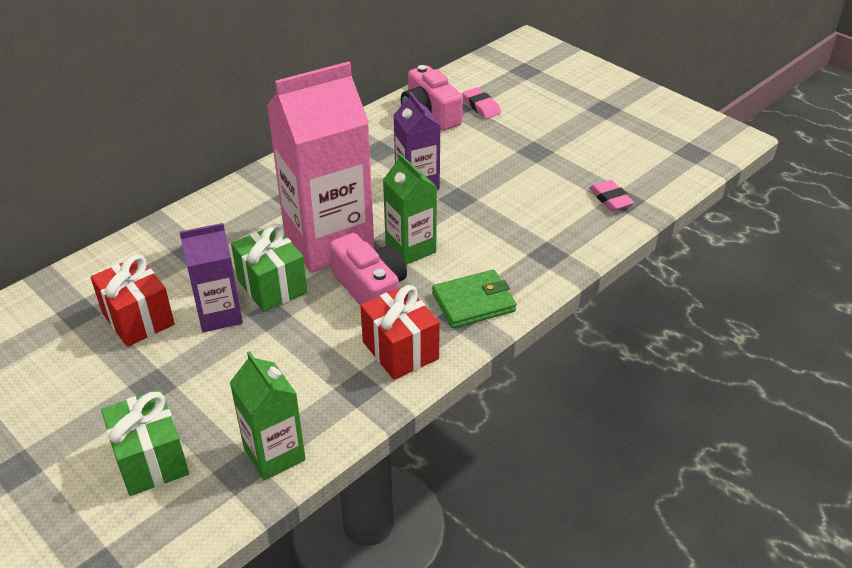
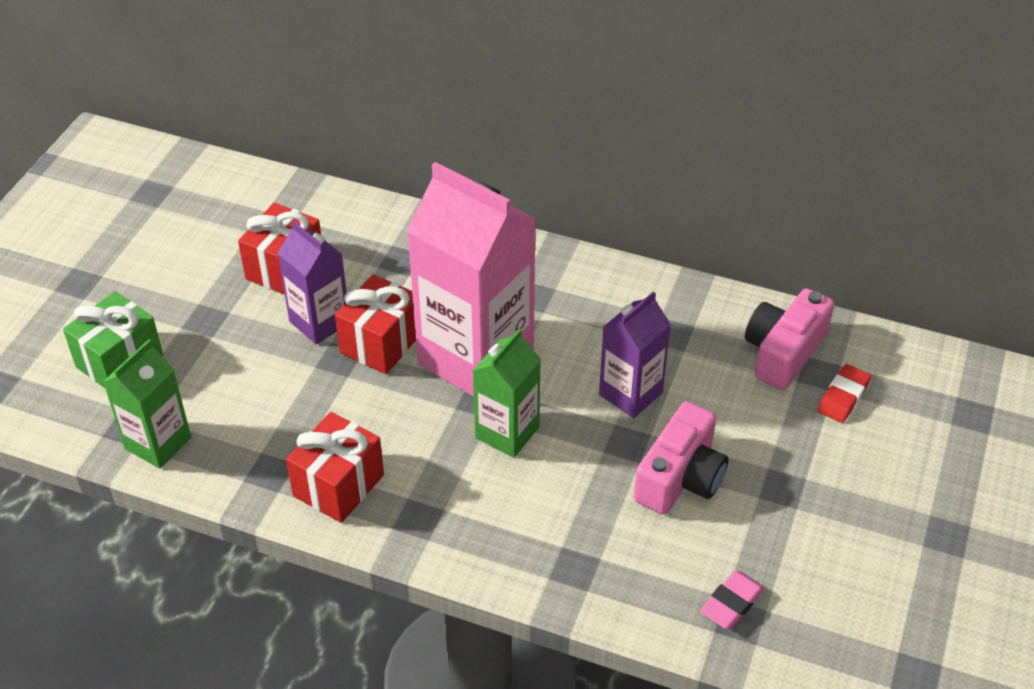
camera: 65 degrees right, 5 degrees up
green gift [231,223,307,312] -> red gift [335,274,416,374]
pink camera [330,233,407,305] -> pink camera moved to [634,401,729,515]
green wallet [432,270,517,328] -> none
pink eraser [462,87,501,119] -> red eraser [817,364,871,423]

